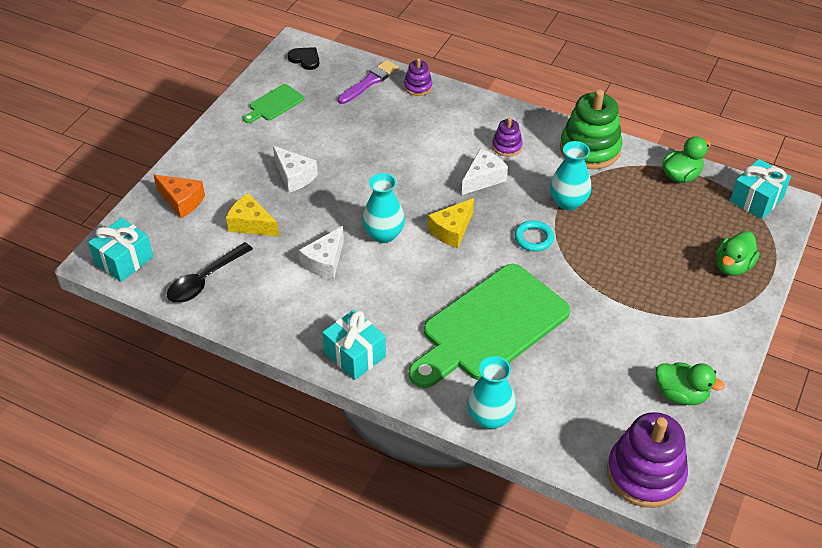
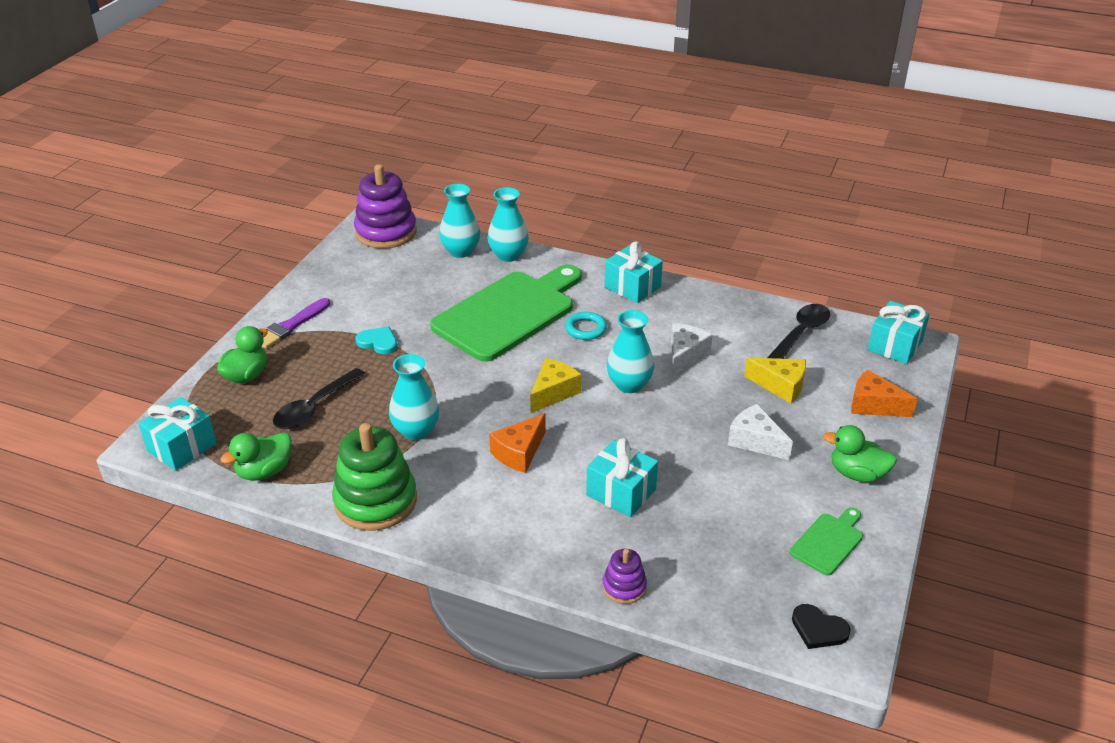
camera: 175 degrees right, 10 degrees down
purple brush [338,60,399,104] -> purple brush moved to [262,298,330,349]
white cheese [462,149,508,195] -> orange cheese [489,413,546,473]
purple stacking toy [492,118,523,157] -> none
turquoise ring [514,221,554,252] -> turquoise ring moved to [565,312,607,340]
green duck [656,362,725,405] -> green duck moved to [823,425,897,482]
none -> black spoon [273,368,365,429]
none -> turquoise heart [356,326,397,354]
none -> turquoise vase [439,184,480,258]
none -> turquoise gift [586,438,658,517]

